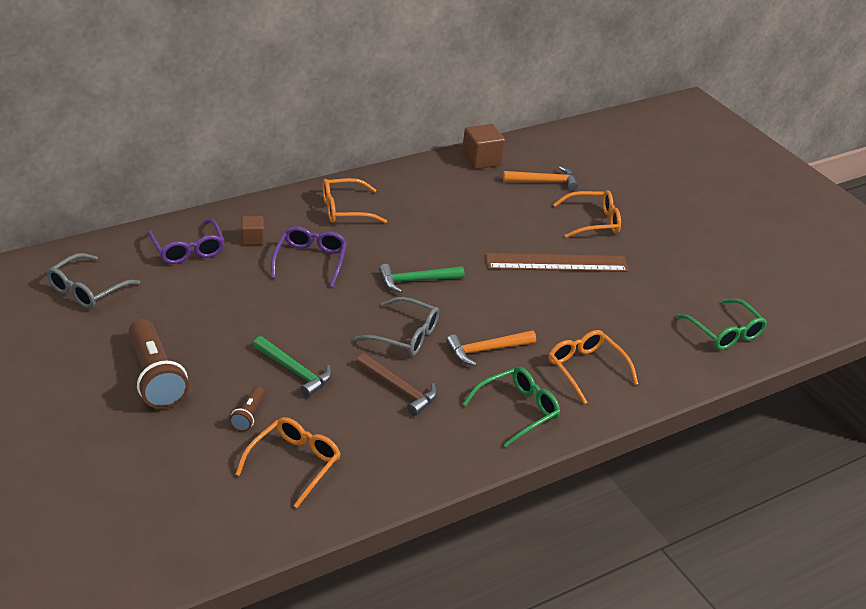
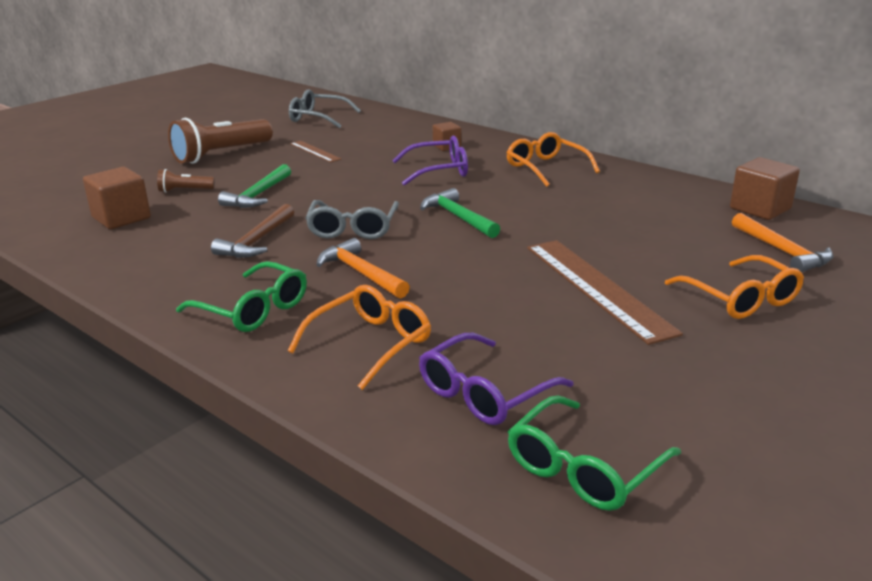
camera: 75 degrees right, 10 degrees down
purple glasses [147,219,224,264] -> purple glasses moved to [419,333,574,425]
orange glasses [235,417,340,508] -> brown cube [83,167,151,229]
none -> brown ruler [290,141,341,162]

